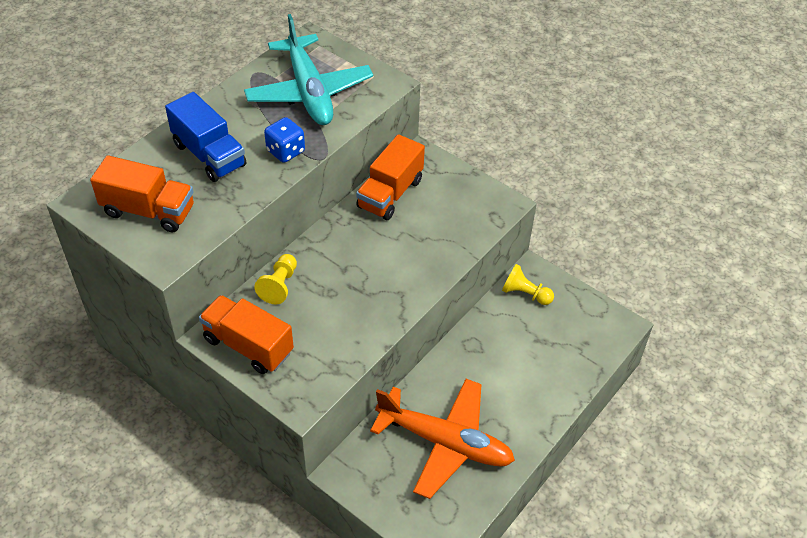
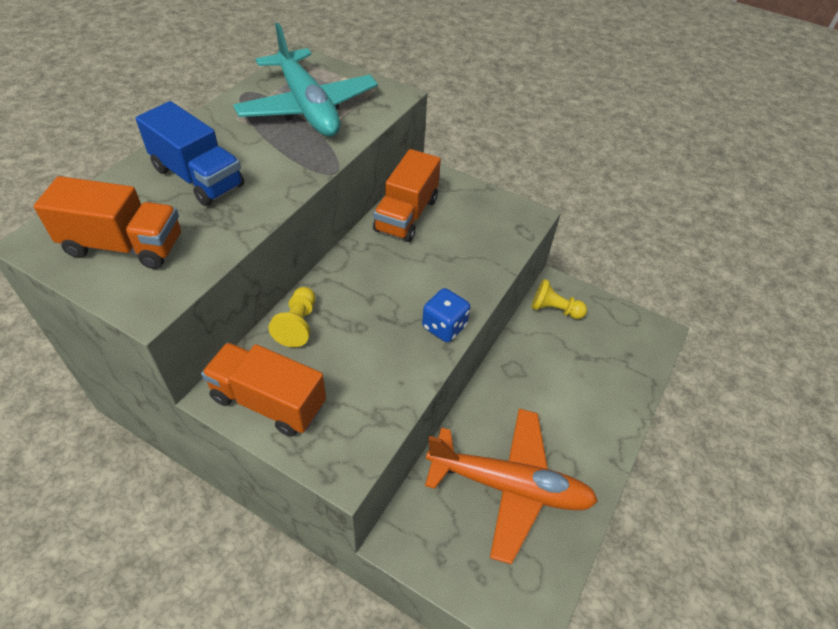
camera: 10 degrees left, 0 degrees up
blue dice [264,117,305,163] -> blue dice moved to [422,288,470,342]

